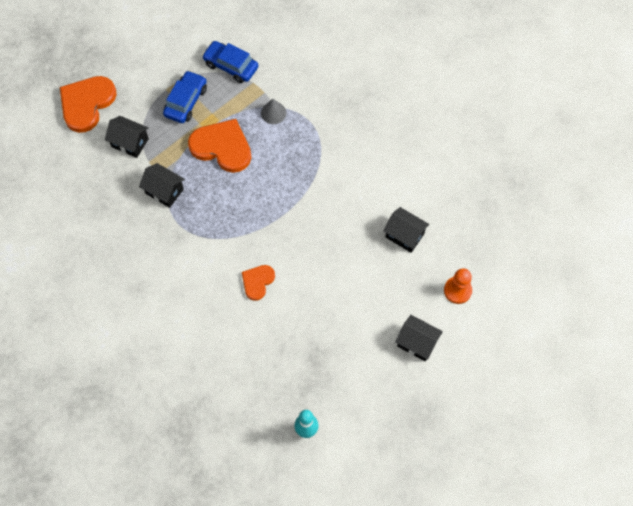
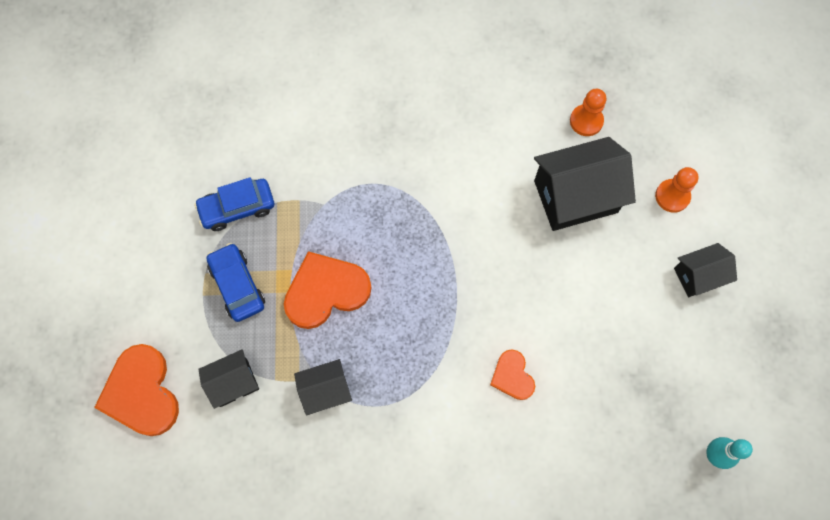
camera: 50 degrees left, 5 degrees up
grey cone [261,98,286,124] -> none
black house [383,207,430,253] -> black house [534,137,636,231], size x1.80
none -> orange pawn [570,89,606,136]

